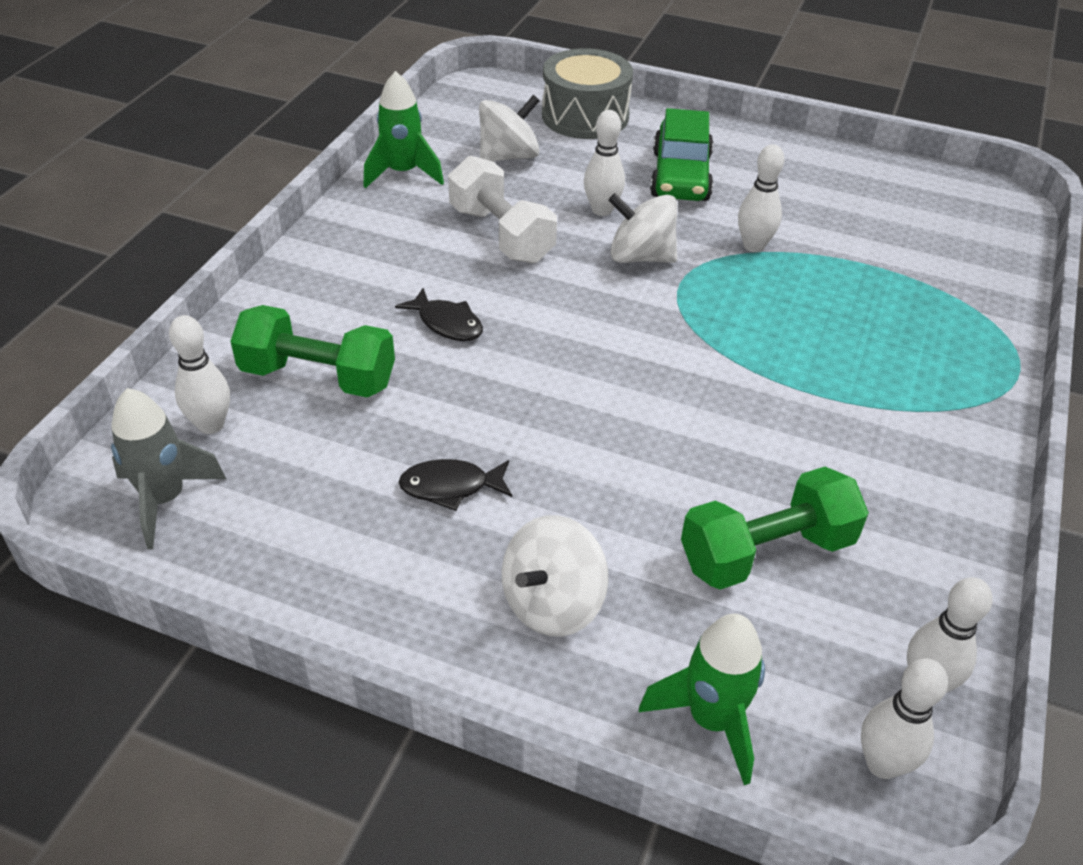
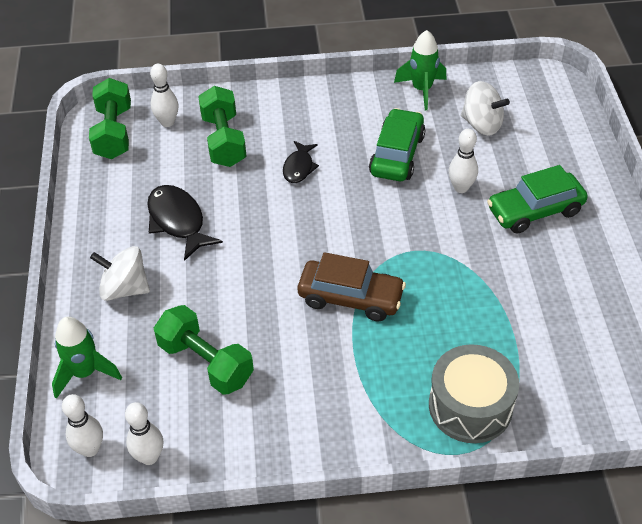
camera: 65 degrees right, 5 degrees up
grey rocket [111,388,226,549] -> green dumbbell [89,78,131,159]
black fish [399,459,512,511] -> black fish [147,185,223,261], size x1.61
white dumbbell [448,156,557,263] -> green car [369,108,425,181]
grey drum [542,48,633,139] -> grey drum moved to [429,344,519,443]
white spinning top [608,193,677,263] -> none
white bowling pin [738,144,784,252] -> none
none -> brown car [298,252,406,322]

